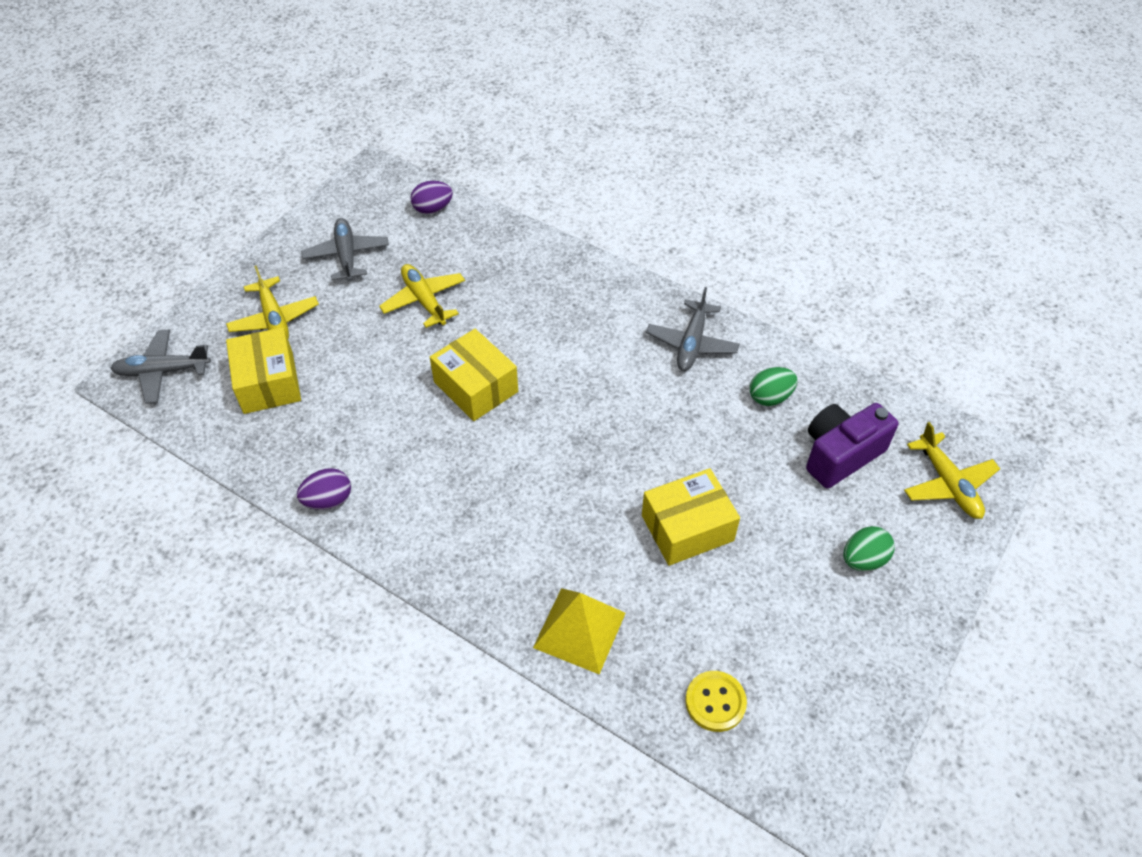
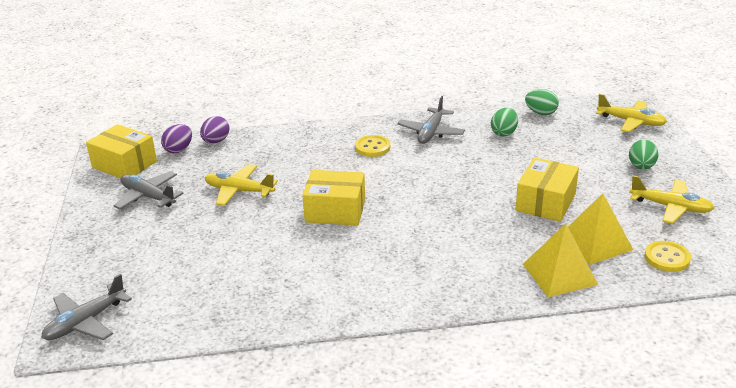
camera: 40 degrees left, 20 degrees down
yellow plane [226,265,319,339] -> yellow plane moved to [630,175,714,224]
yellow box [226,327,301,414] -> yellow box moved to [86,124,157,178]
purple egg [297,468,351,510] -> purple egg moved to [200,116,230,143]
grey plane [646,287,740,371] -> grey plane turned 45 degrees clockwise [397,96,465,144]
purple camera [806,403,898,488] -> none
none -> yellow button [355,135,390,157]
none -> green egg [525,89,559,115]
none -> yellow pyramid [568,193,633,265]

